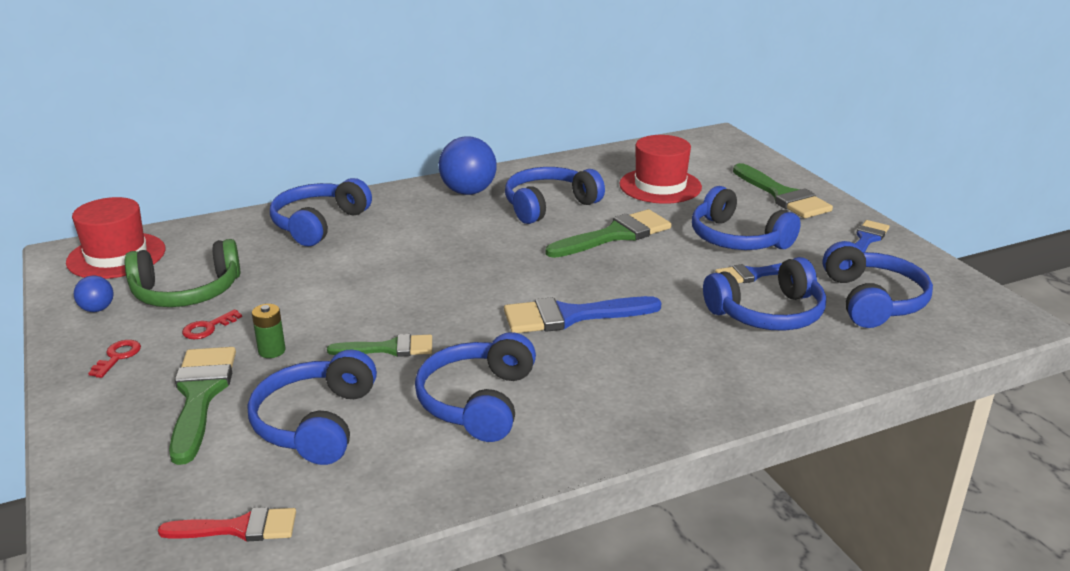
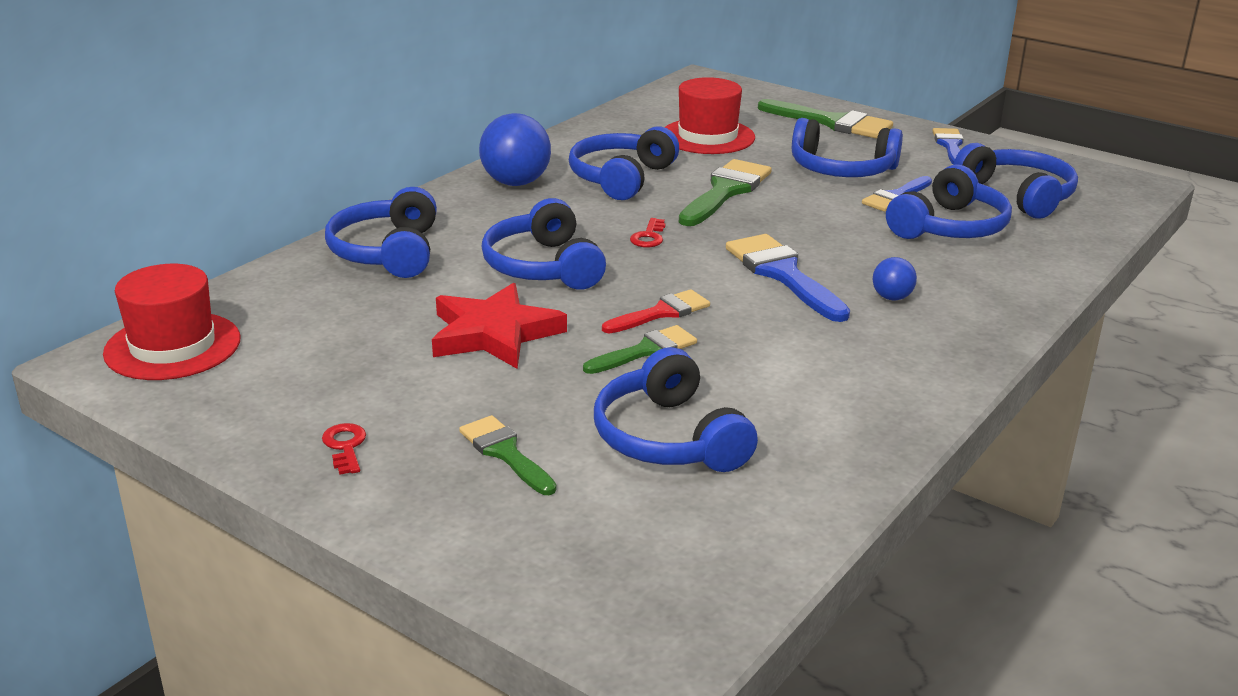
camera: 30 degrees left, 0 degrees up
blue ball [74,276,114,312] -> blue ball moved to [873,257,917,301]
green headphones [125,239,240,307] -> none
red brush [158,507,296,541] -> red brush moved to [602,289,710,333]
green brush [169,347,236,465] -> green brush [459,415,557,495], size x0.63
red key [182,309,242,339] -> red key moved to [630,218,666,247]
green battery [252,304,286,358] -> none
blue headphones [415,332,536,442] -> blue headphones moved to [481,198,606,290]
blue brush [504,296,661,333] -> blue brush turned 105 degrees clockwise [726,234,850,322]
none -> red star [432,283,567,369]

